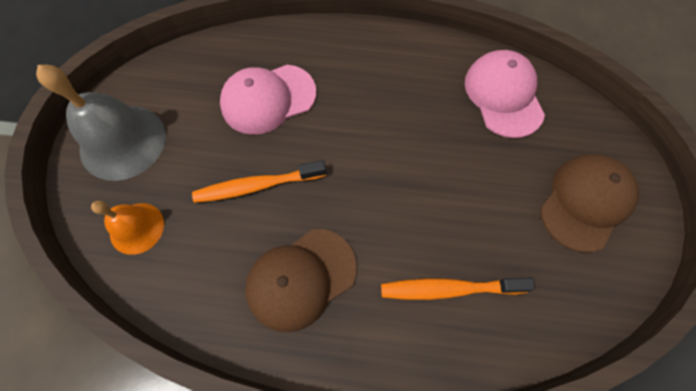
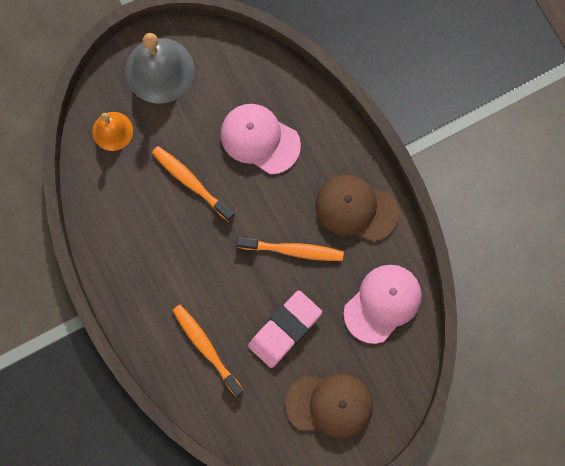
camera: 55 degrees right, 10 degrees up
brown cap [245,229,357,332] -> brown cap moved to [316,175,399,242]
none -> orange toothbrush [236,237,344,261]
none -> pink eraser [248,290,322,368]

